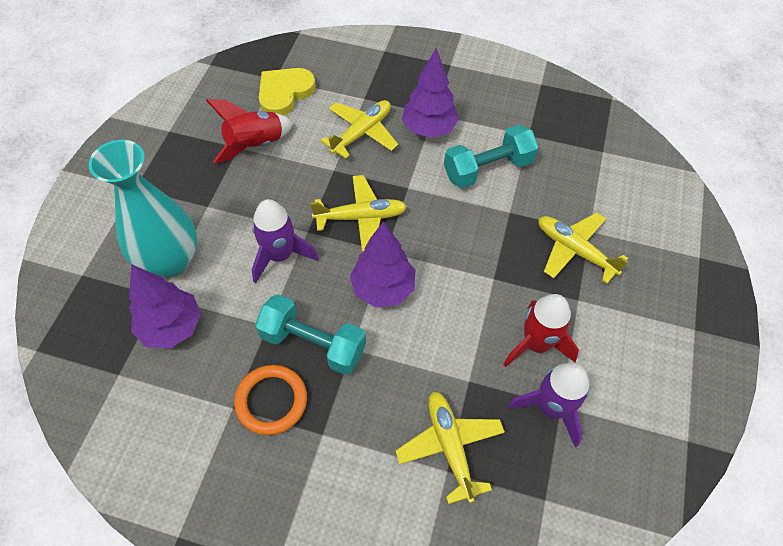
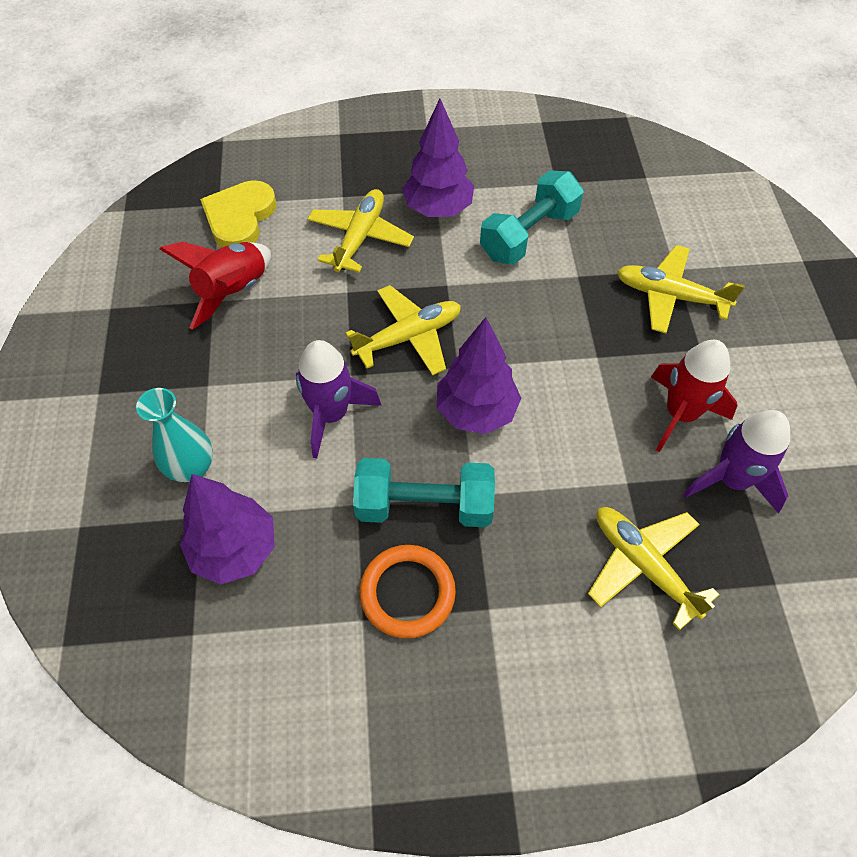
camera: 20 degrees left, 0 degrees up
turquoise vase [89,140,197,278] -> turquoise vase [136,388,213,482], size x0.57

